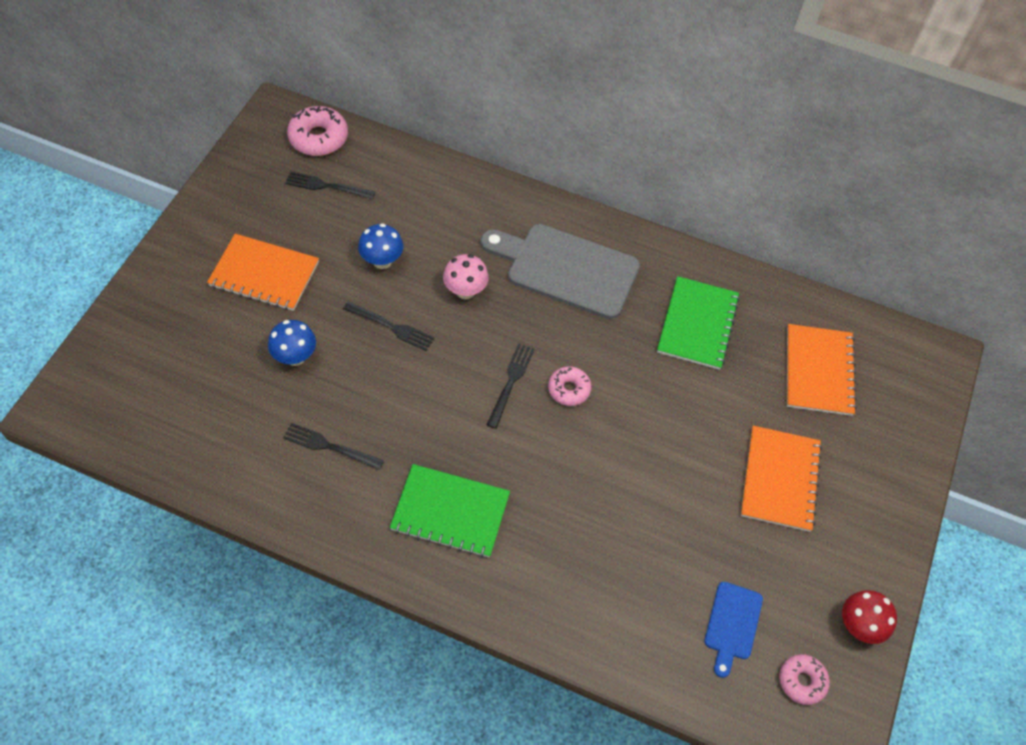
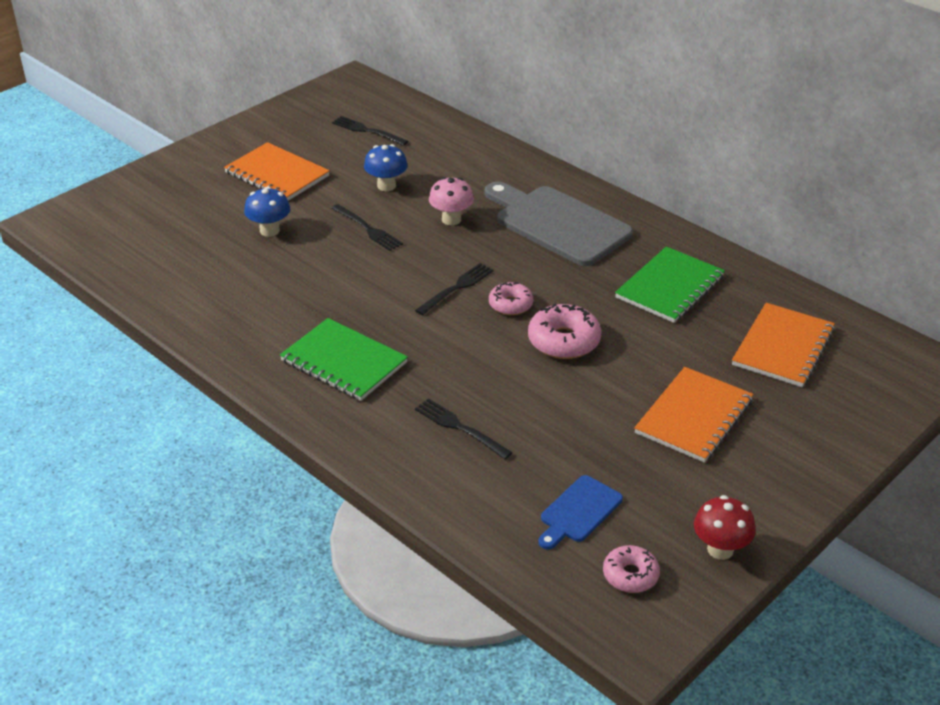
camera: 25 degrees right, 20 degrees down
black fork [283,423,384,470] -> black fork moved to [415,398,513,459]
pink donut [287,106,348,156] -> pink donut moved to [528,304,601,359]

